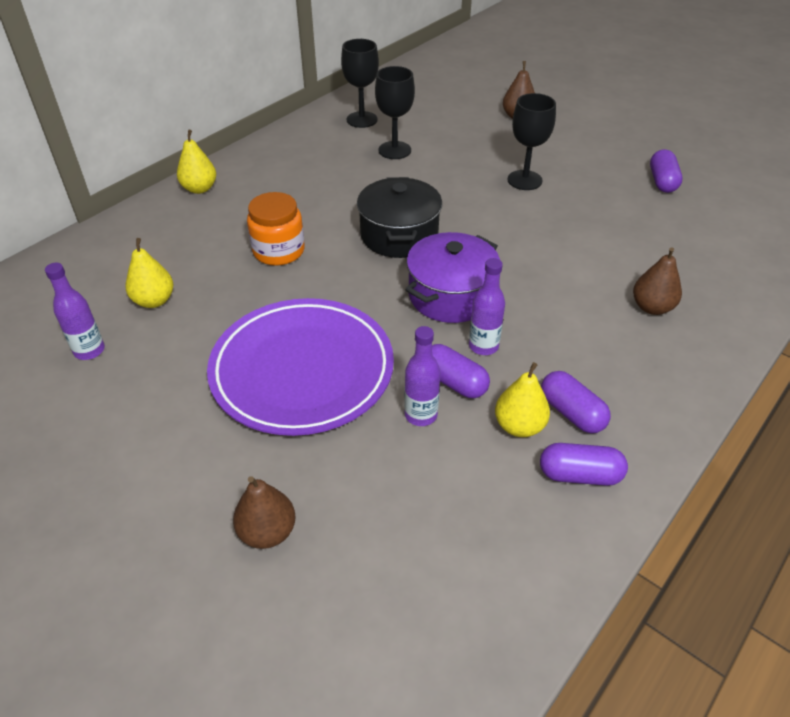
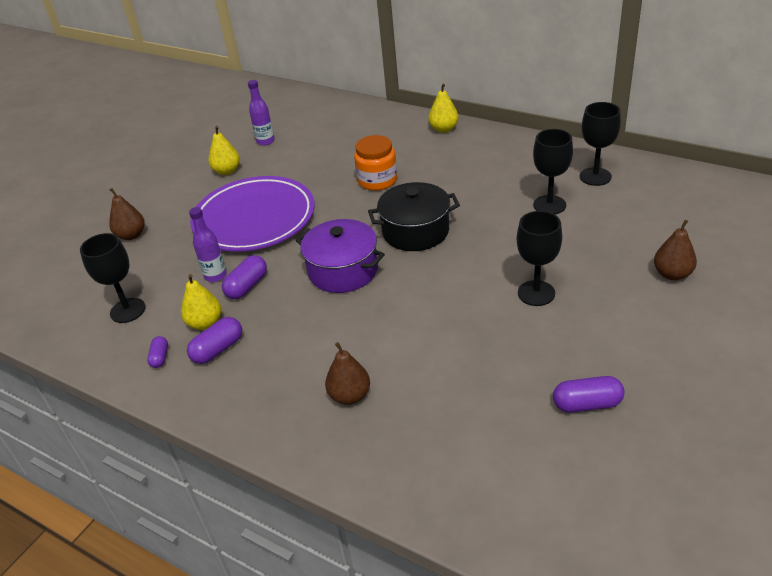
camera: 85 degrees right, 5 degrees down
yellow pear [125,238,174,308] -> yellow pear moved to [208,126,240,175]
purple bottle [469,258,505,355] -> none
purple capsule [540,443,628,486] -> purple capsule [147,336,168,368], size x0.61
none -> black goblet [80,233,146,323]

